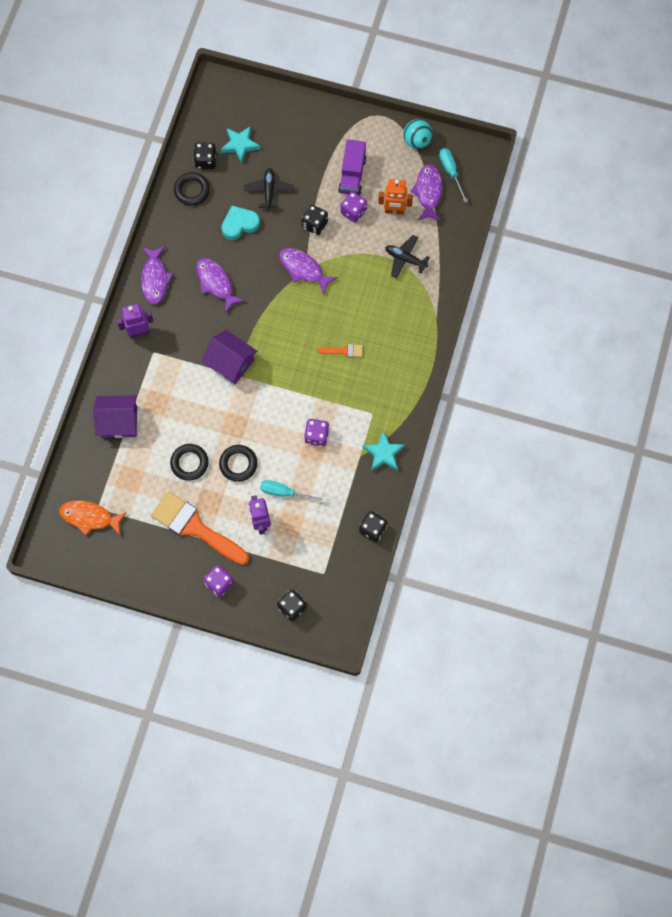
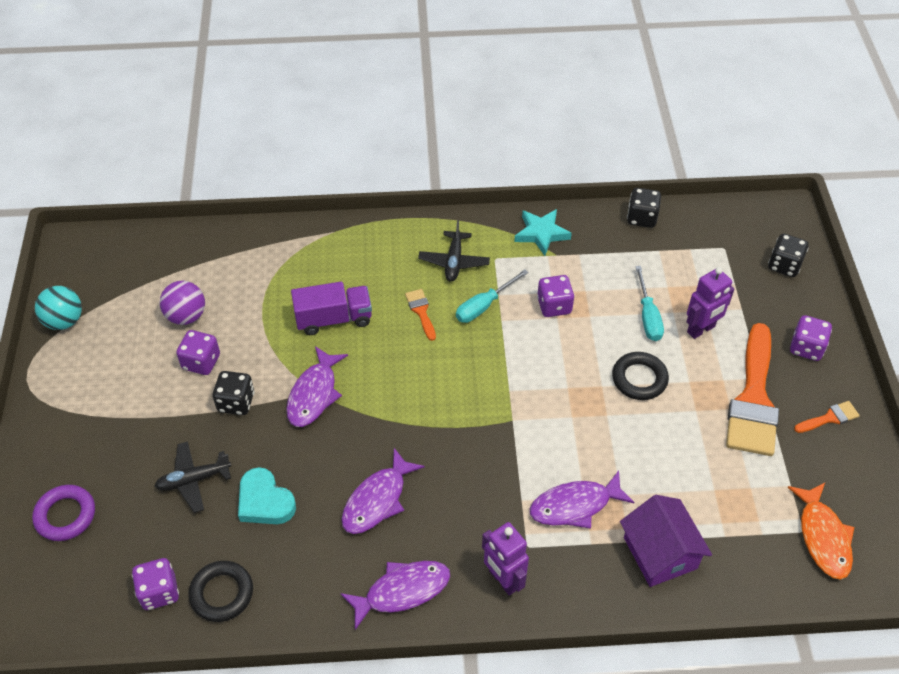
camera: 110 degrees left, 20 degrees down
black ring [170,444,209,481] -> none
black dice [193,142,217,169] -> purple dice [132,558,179,610]
purple house [202,330,257,384] -> none
turquoise star [221,126,261,163] -> none
purple truck [338,139,367,195] -> purple truck moved to [291,282,372,335]
orange robot [378,179,413,215] -> purple ball [160,281,205,325]
black plane [385,235,430,279] -> black plane moved to [418,220,490,282]
purple fish [410,164,442,221] -> purple fish moved to [530,471,635,529]
turquoise screwdriver [439,148,468,202] -> turquoise screwdriver moved to [456,269,529,323]
none -> purple ring [32,485,95,541]
none -> orange brush [794,401,860,433]

